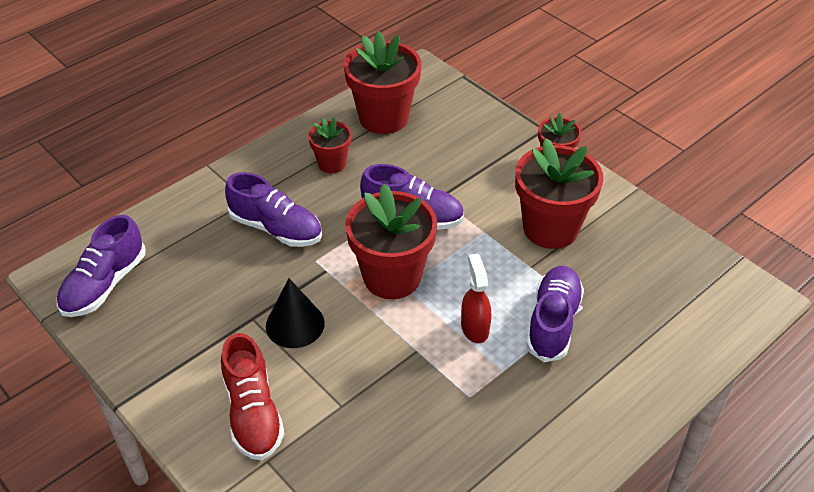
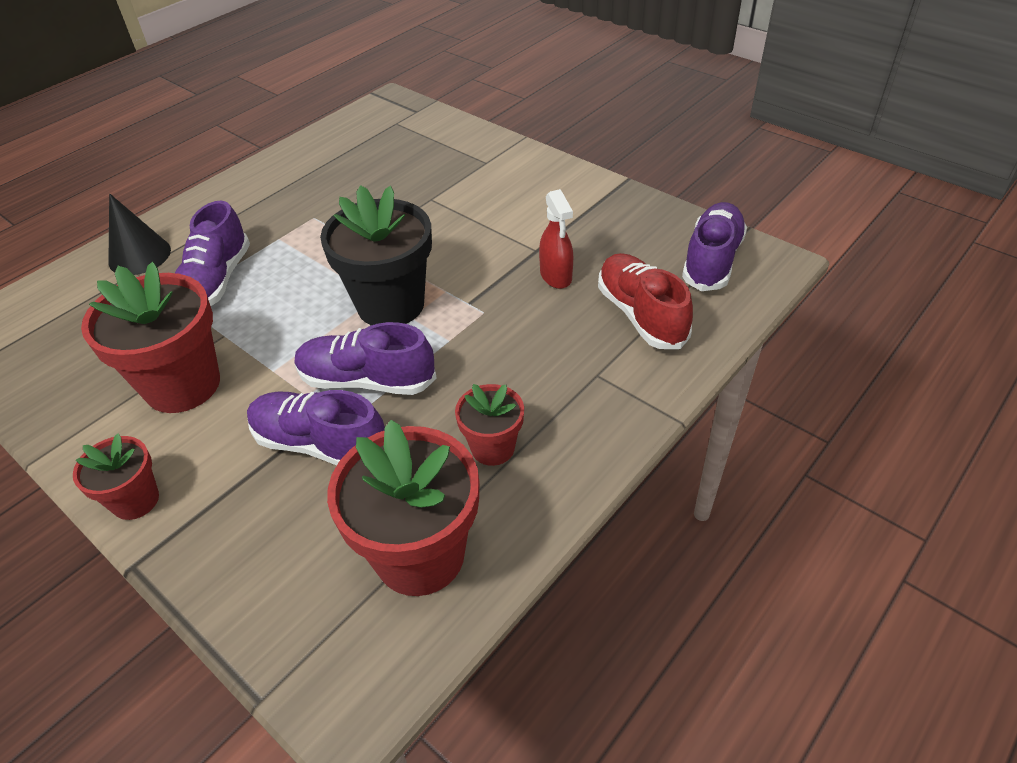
camera: 175 degrees right, 0 degrees up
red shoe [221,333,284,460] -> red shoe moved to [598,253,693,349]
purple shoe [225,172,322,247] -> purple shoe moved to [247,390,385,466]
black cone [266,278,325,348] -> black cone moved to [108,193,171,275]
red flower pot [345,184,437,299] -> black flower pot [320,185,432,325]
red spray bottle [461,254,491,343] -> red spray bottle moved to [539,189,573,289]

